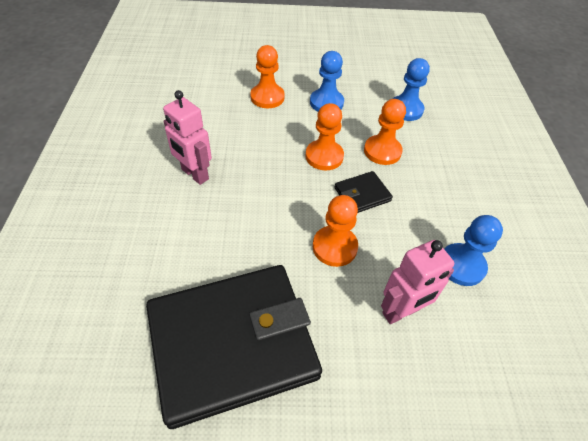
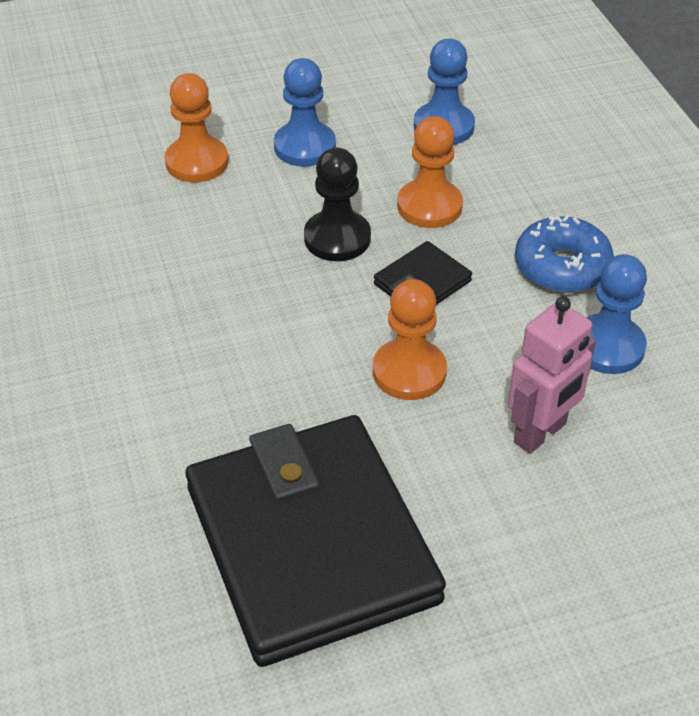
camera: 15 degrees left, 5 degrees down
black wallet [146,265,322,429] -> black wallet turned 75 degrees counterclockwise [186,415,446,667]
pink robot [163,90,212,185] -> none
orange pawn [305,103,344,170] -> black pawn [304,148,371,261]
none -> blue donut [515,215,614,293]

